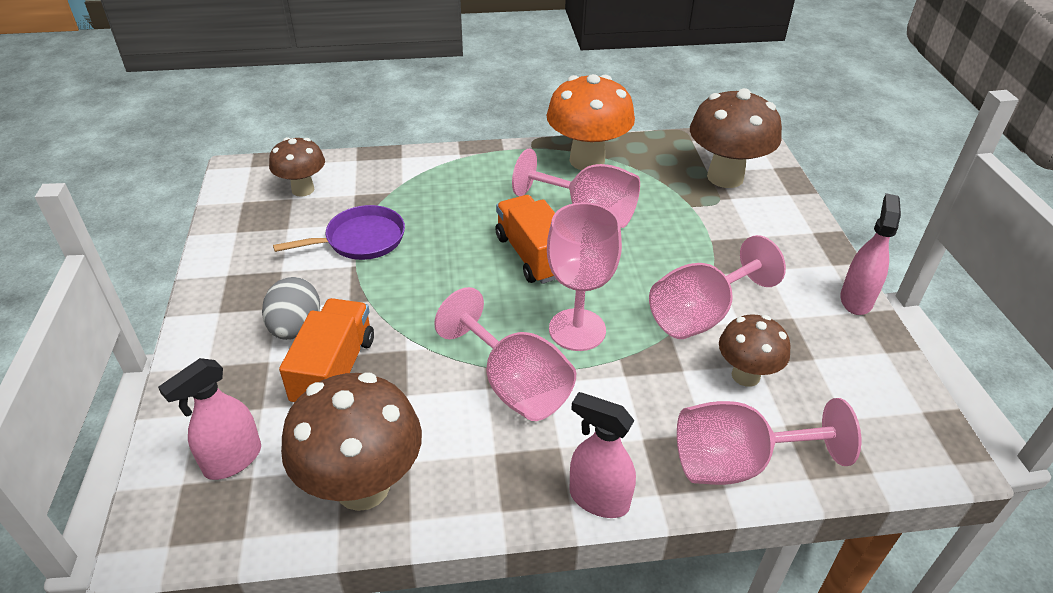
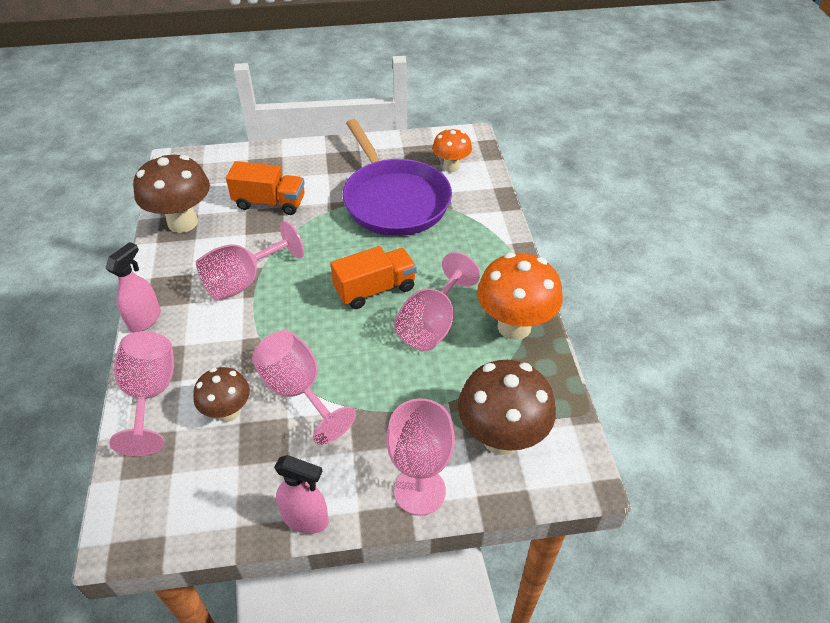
camera: 90 degrees right, 5 degrees up
pink spray bottle [158,358,261,480] -> none
grey egg [262,277,320,340] -> none
brown mushroom [269,137,325,197] -> orange mushroom [432,128,472,172]
purple pan [273,205,405,260] -> purple pan [342,119,452,236], size x1.93
pink goblet [547,202,622,351] -> pink goblet moved to [386,398,455,516]

